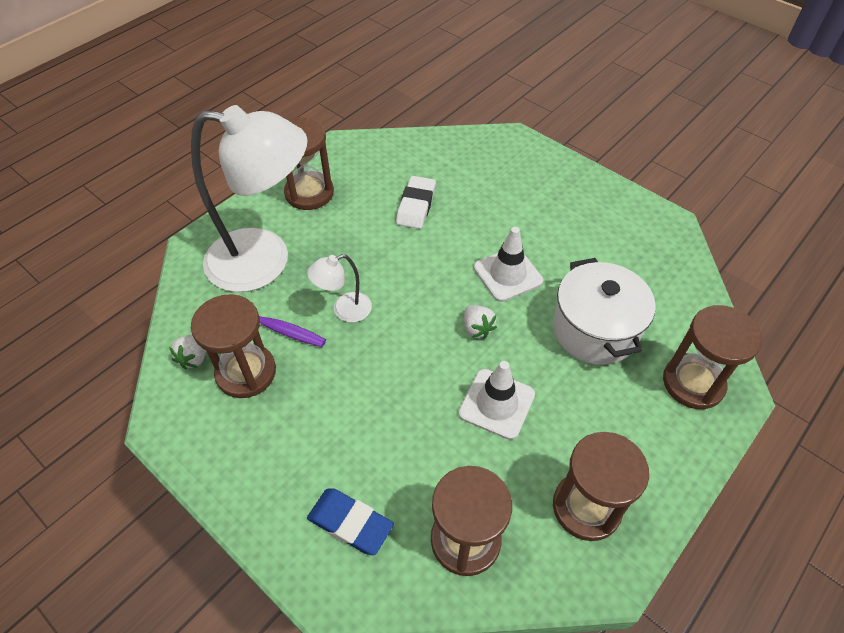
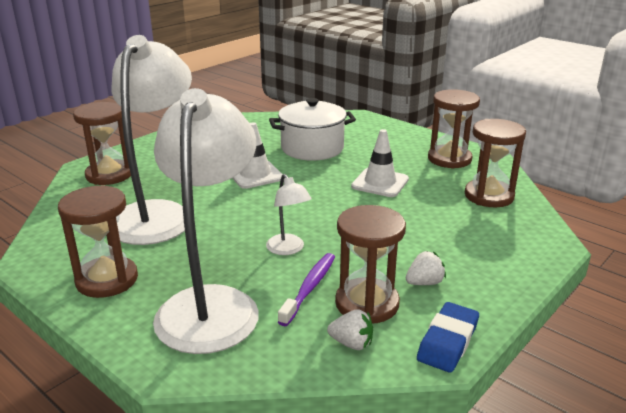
camera: 90 degrees left, 25 degrees down
blue eraser [307,488,394,555] -> blue eraser moved to [417,302,479,373]
white eraser [396,176,436,229] -> white lamp [112,35,192,245]
white strawberry [464,305,497,338] -> white strawberry moved to [406,251,446,285]
brown hourglass [663,305,762,409] -> brown hourglass moved to [73,102,131,185]

